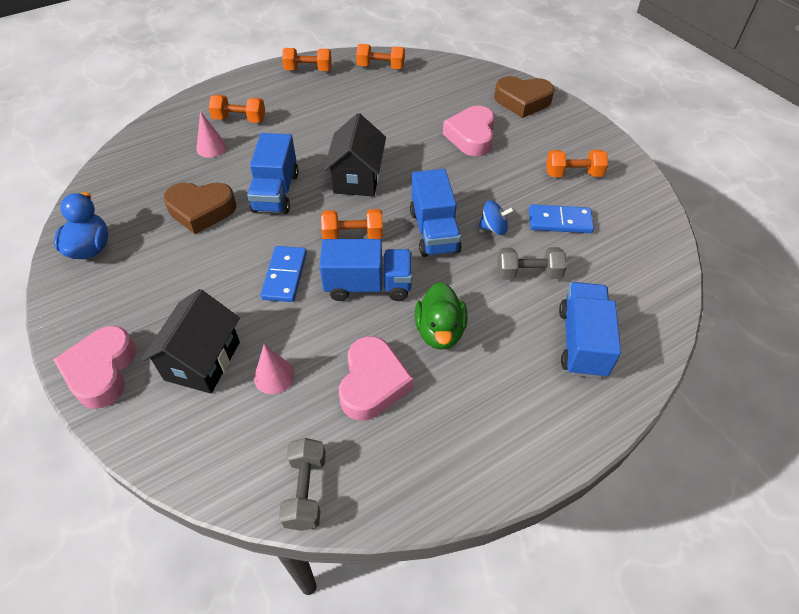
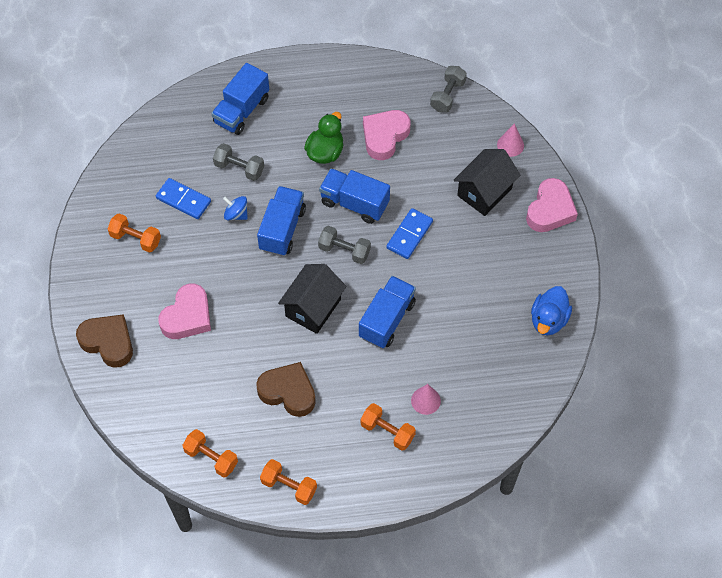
camera: 155 degrees left, 10 degrees up
brown heart [163,182,236,234] -> brown heart moved to [256,362,316,417]
pink cone [254,344,295,394] -> pink cone moved to [497,123,524,157]
orange dumbbell [321,209,383,239] -> grey dumbbell [318,226,371,264]

